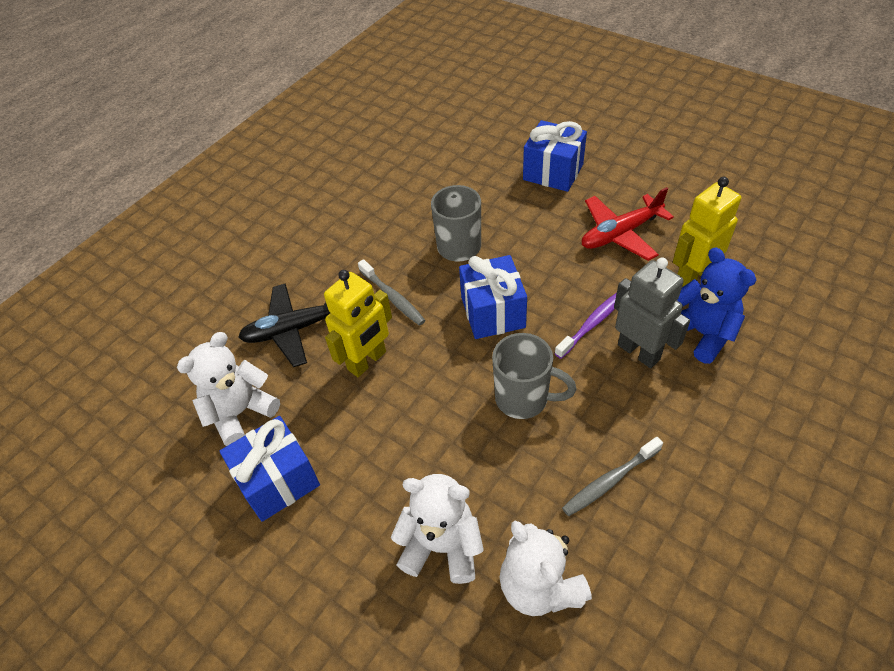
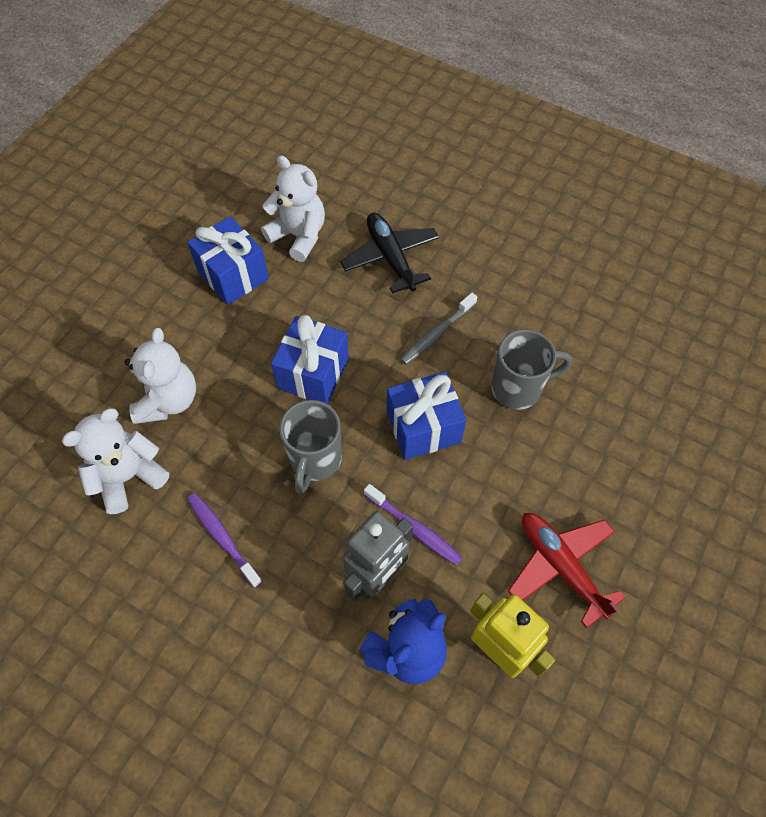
camera: 80 degrees right, 10 degrees up
yellow robot [324,270,392,377] -> none
blue gift [523,120,587,192] -> blue gift moved to [271,315,349,404]
grey toothbrush [562,437,663,516] -> purple toothbrush [187,493,263,588]

